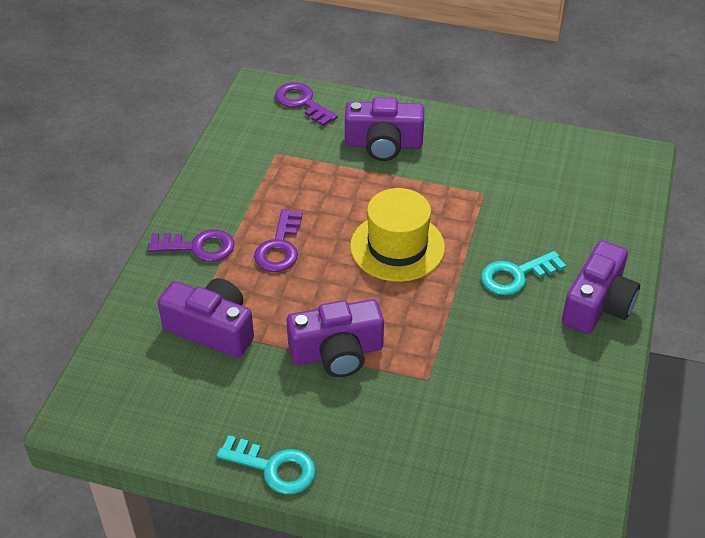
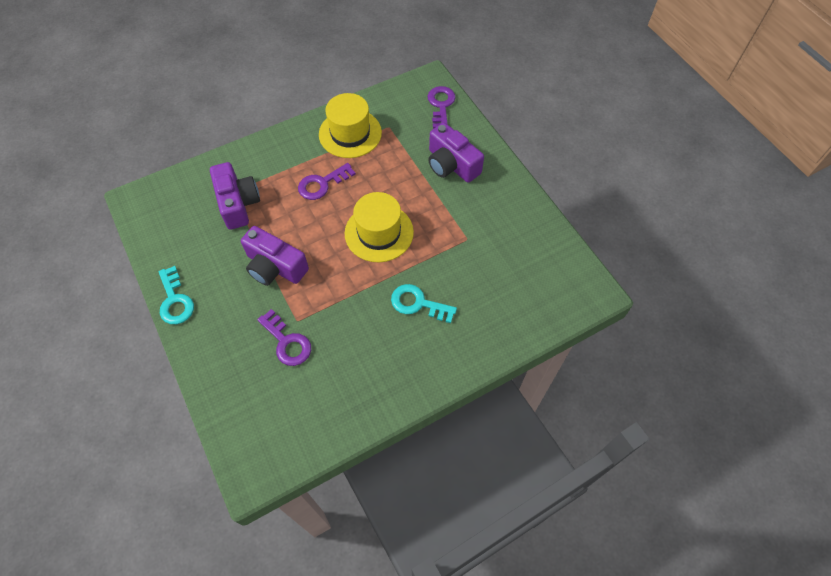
camera: 45 degrees right, 15 degrees up
purple key [148,229,235,262] -> purple key moved to [257,309,311,366]
purple camera [562,240,640,334] -> none
none -> yellow hat [319,93,382,158]

